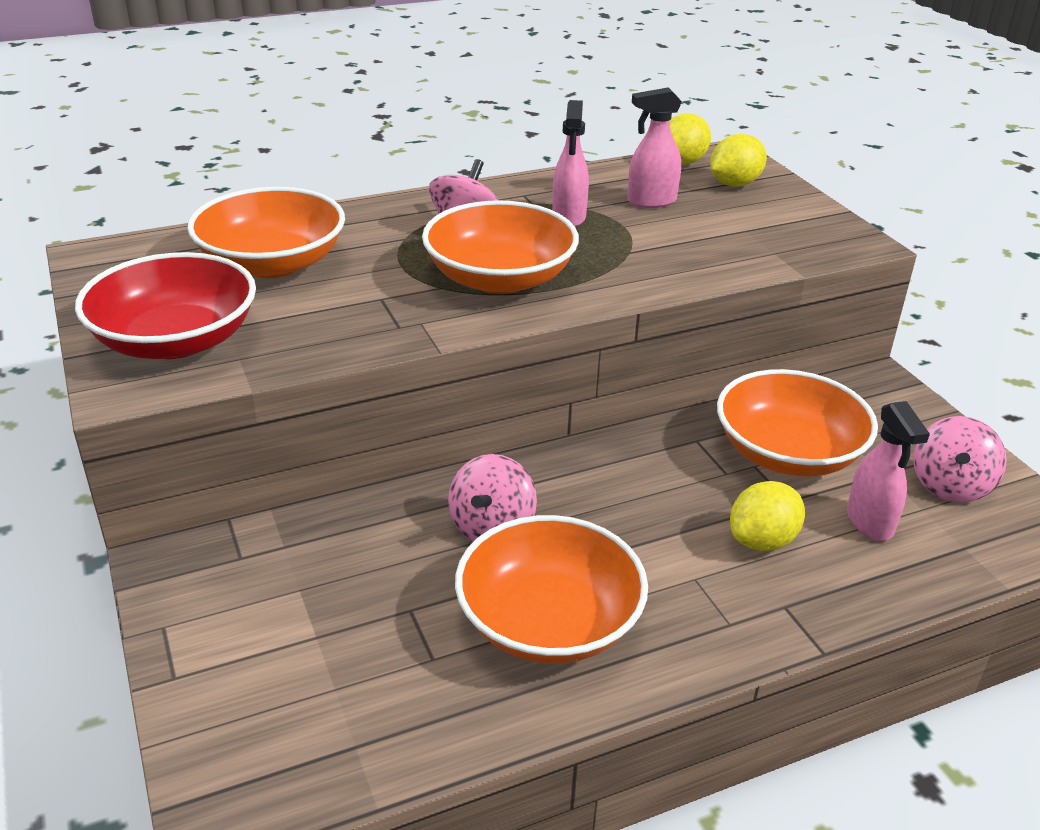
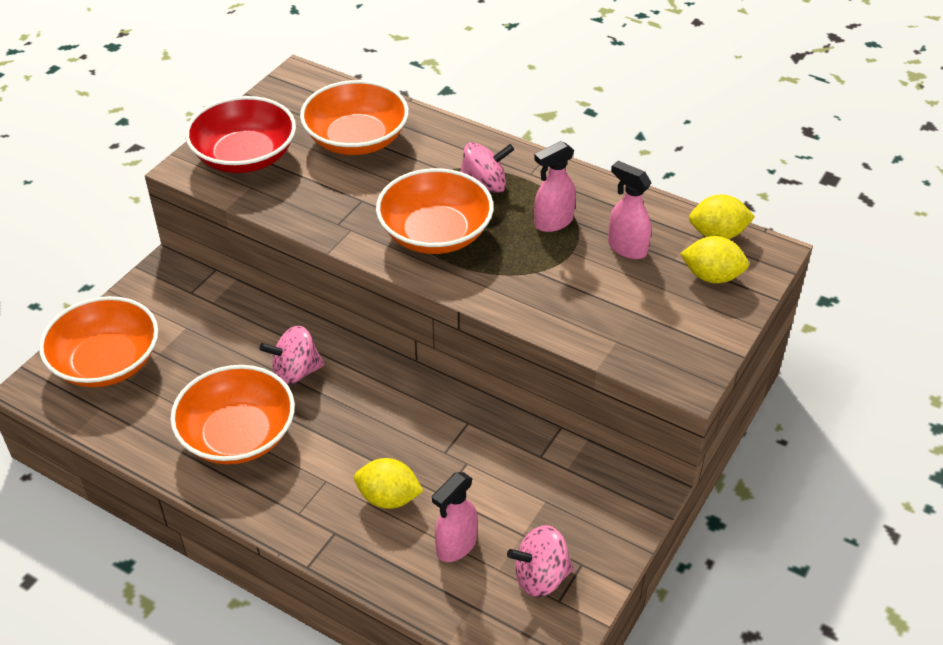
camera: 55 degrees right, 10 degrees up
orange bowl [717,369,878,477] -> orange bowl moved to [39,296,158,387]

